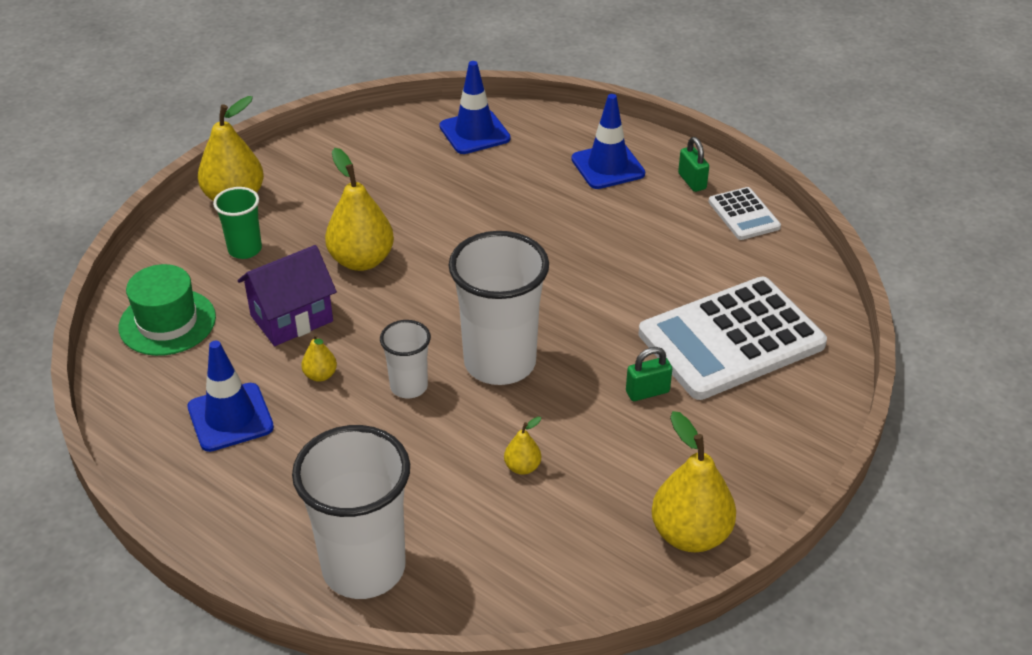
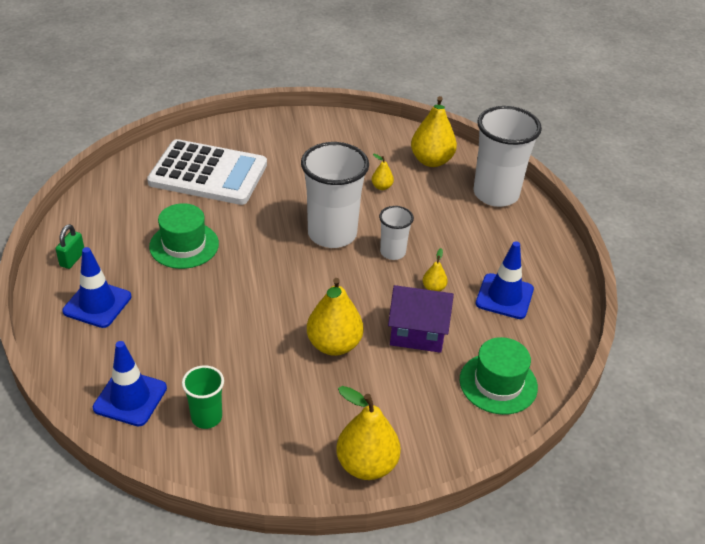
camera: 140 degrees left, 0 degrees up
green cup [213,187,262,259] -> green cup moved to [182,365,224,429]
green padlock [626,347,672,401] -> none
yellow pear [651,411,736,552] -> yellow pear moved to [411,96,457,167]
white calculator [709,187,781,240] -> none
none -> green hat [149,203,219,269]

